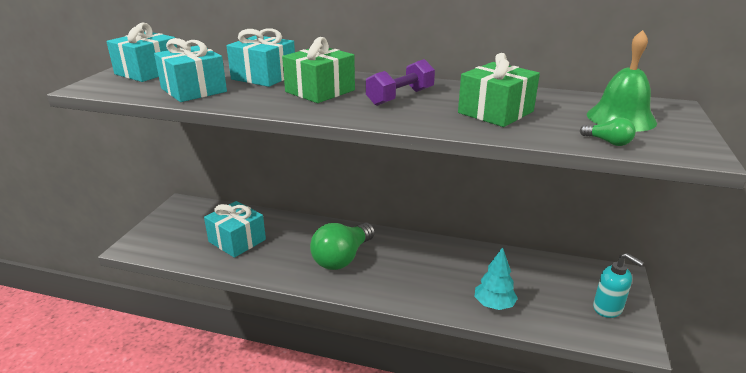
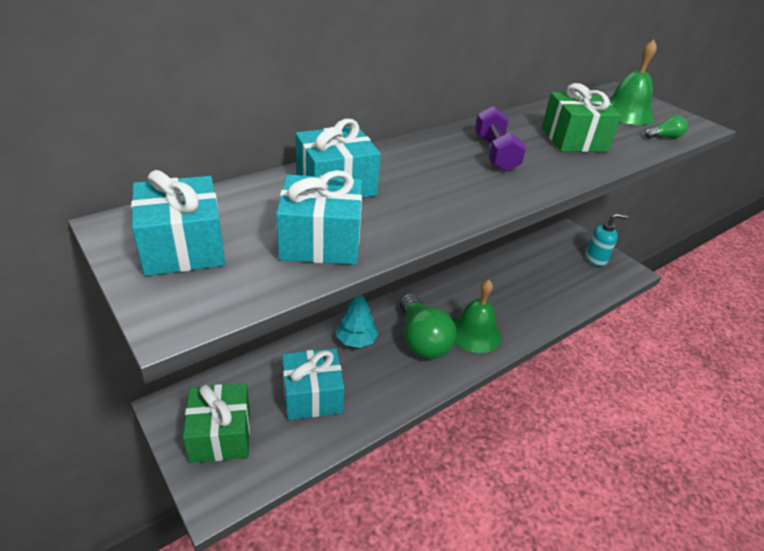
camera: 55 degrees left, 10 degrees up
green gift [282,37,355,103] -> green gift moved to [183,383,250,463]
turquoise tree [475,247,518,310] -> turquoise tree moved to [336,295,378,348]
none -> green bell [453,280,502,353]

